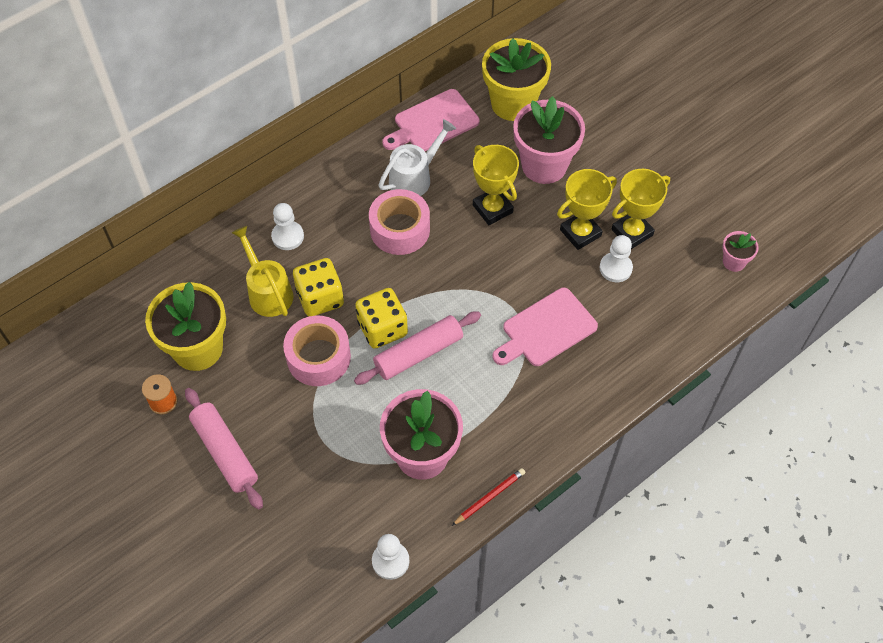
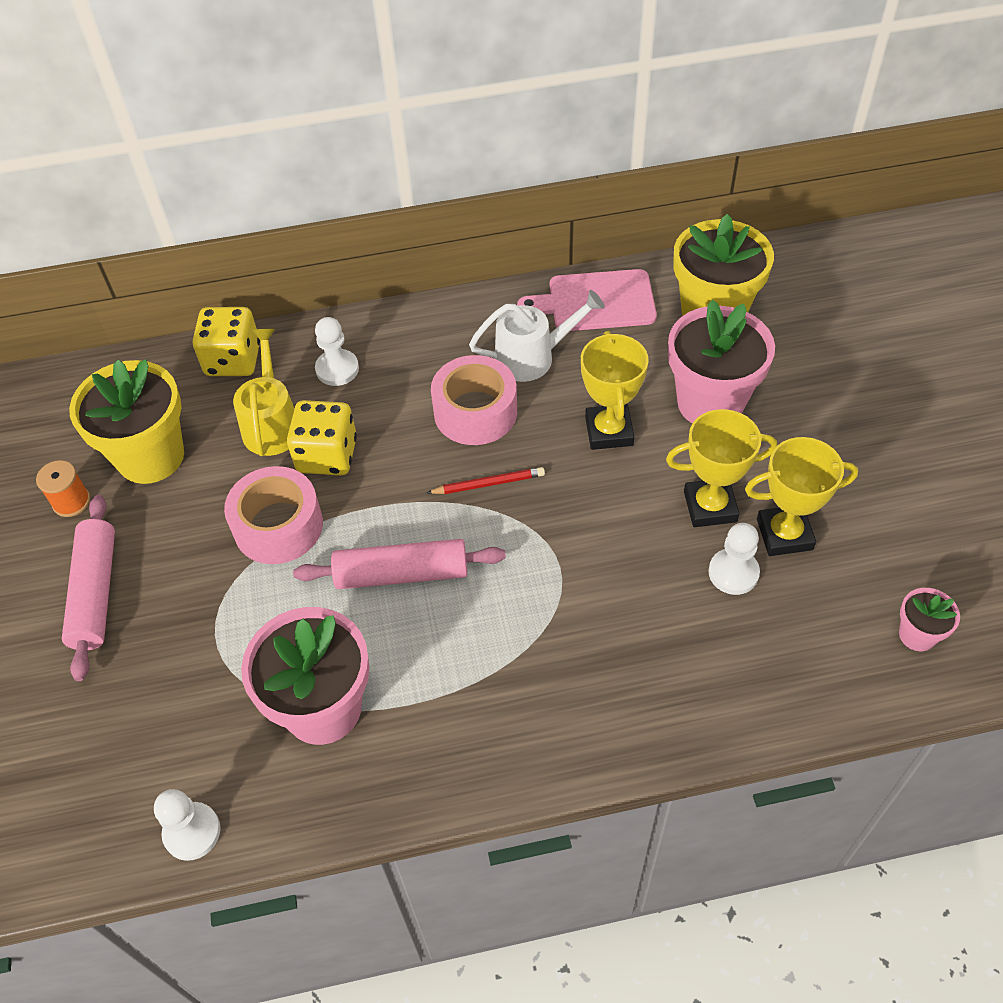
camera: 30 degrees right, 5 degrees down
yellow dice [355,288,408,349] -> yellow dice moved to [193,307,260,376]
red pencil [452,468,525,526] -> red pencil moved to [427,467,545,494]
pink cutting board [493,288,598,366] -> none

